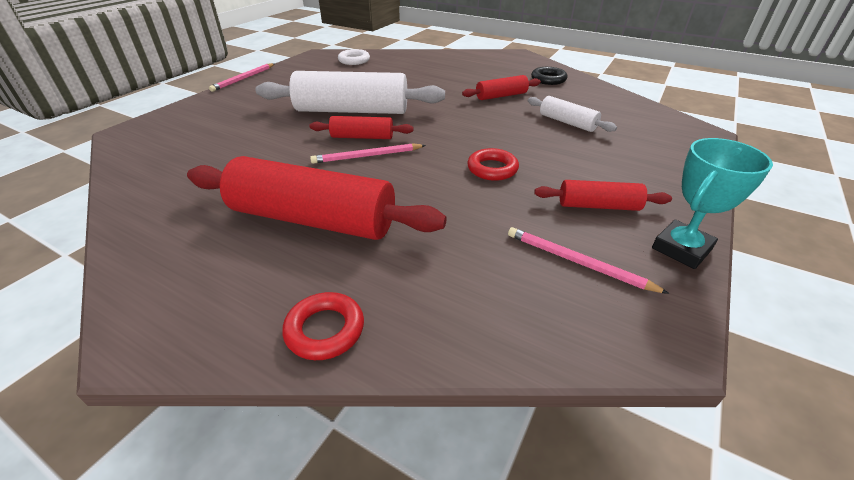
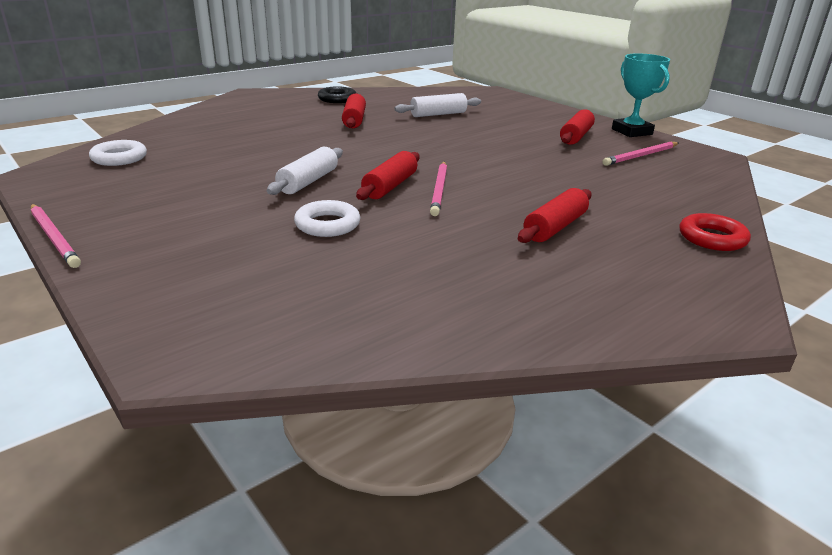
camera: 70 degrees left, 10 degrees down
red rolling pin [187,156,447,240] -> red rolling pin [518,188,592,243], size x0.50
white rolling pin [255,71,445,114] -> white rolling pin [267,147,343,195], size x0.50
red ring [467,148,519,181] -> none
none -> white ring [294,200,361,237]

